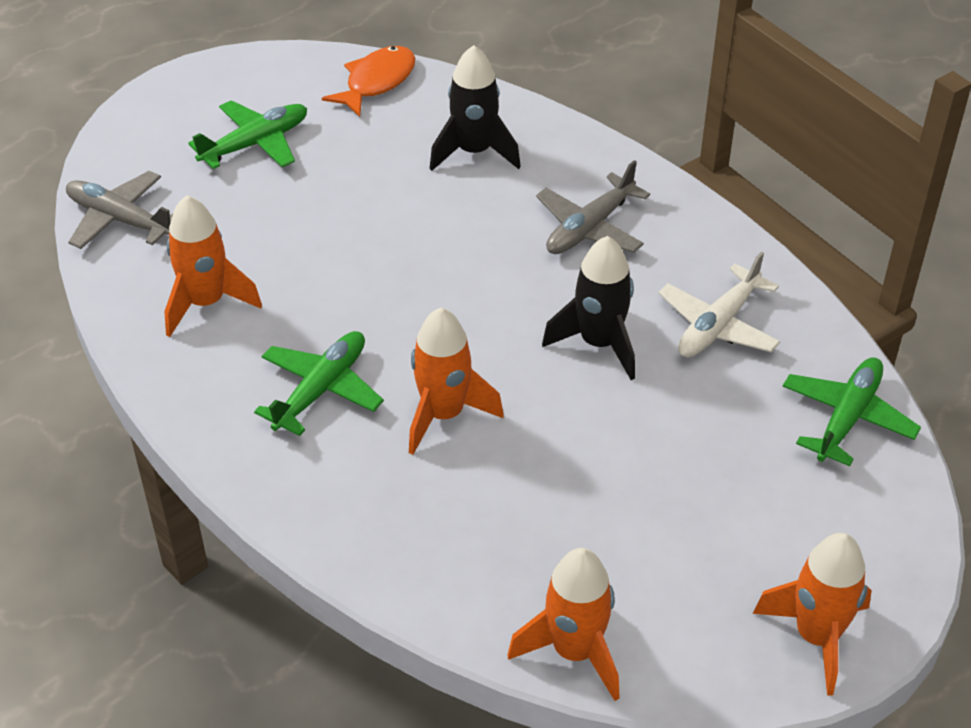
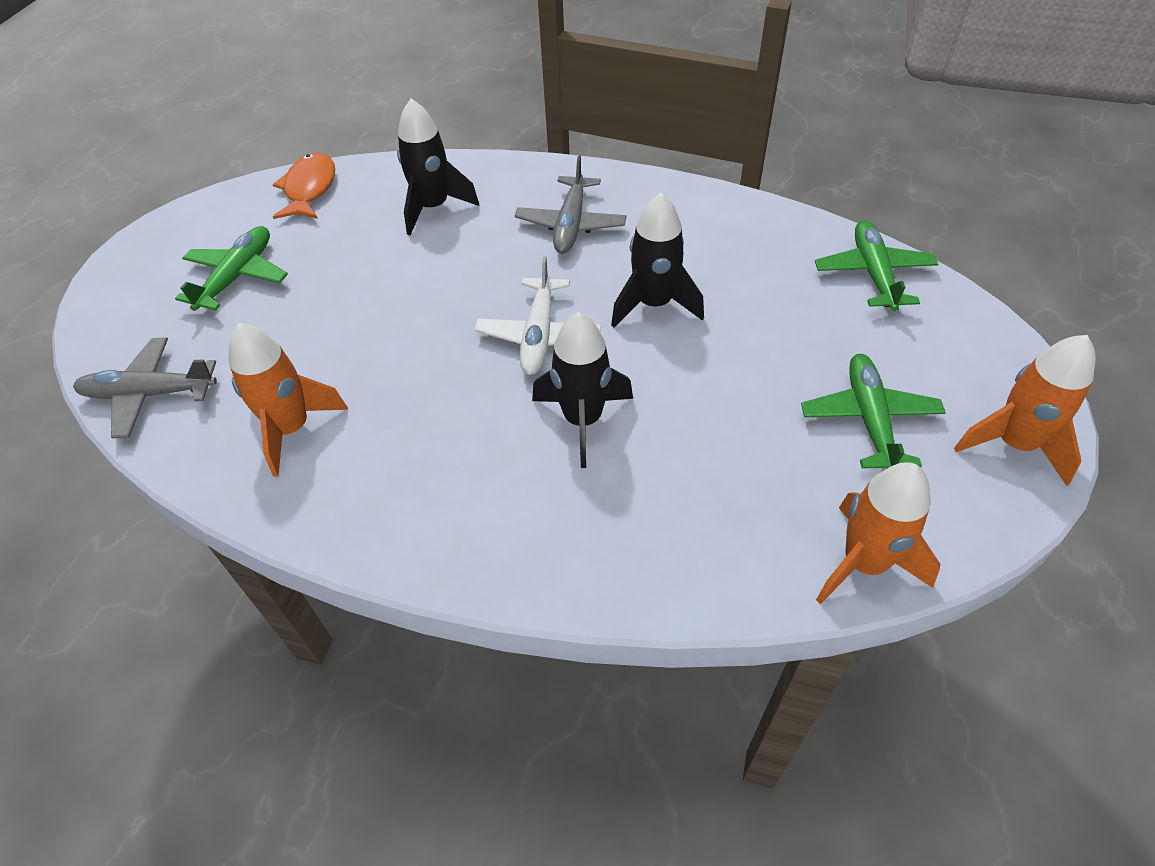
camera: 30 degrees left, 5 degrees up
green plane [254,331,384,436] -> green plane moved to [801,354,946,468]
orange rocket [409,308,504,455] -> black rocket [532,312,633,468]
white plane [658,251,780,357] -> white plane moved to [475,256,601,375]

